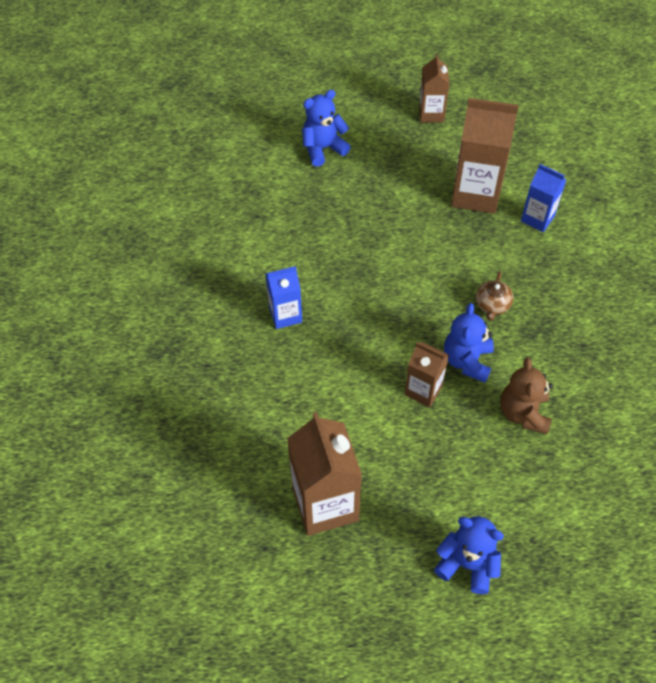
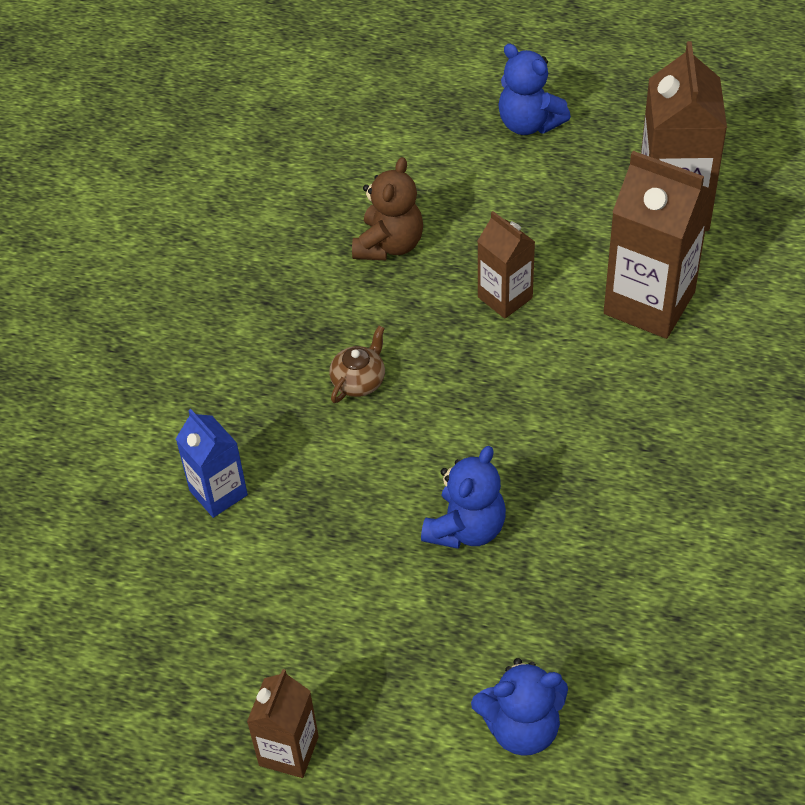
camera: 160 degrees left, 5 degrees down
blue carton [265,266,302,329] -> none
blue teddy bear [444,303,494,383] -> blue teddy bear moved to [421,446,506,549]
brown carton [451,98,519,214] -> brown carton moved to [604,151,712,339]

